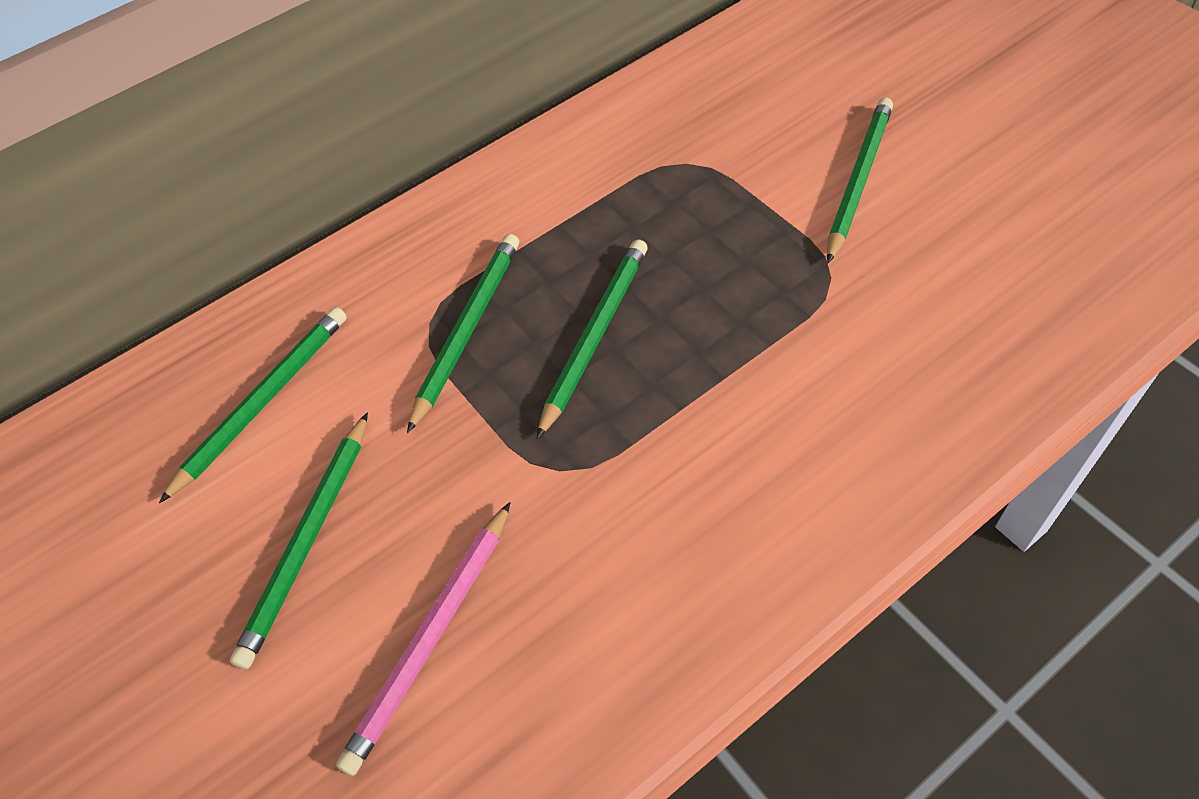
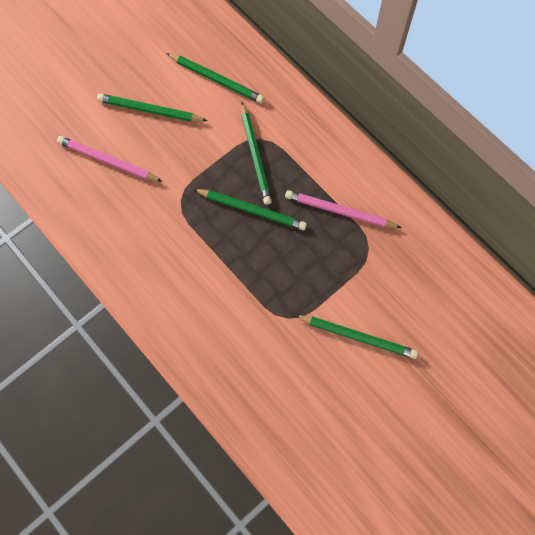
camera: 80 degrees right, 15 degrees up
green pencil [407,234,519,433] -> green pencil turned 60 degrees clockwise [241,102,272,205]
none -> pink pencil [285,190,402,228]

